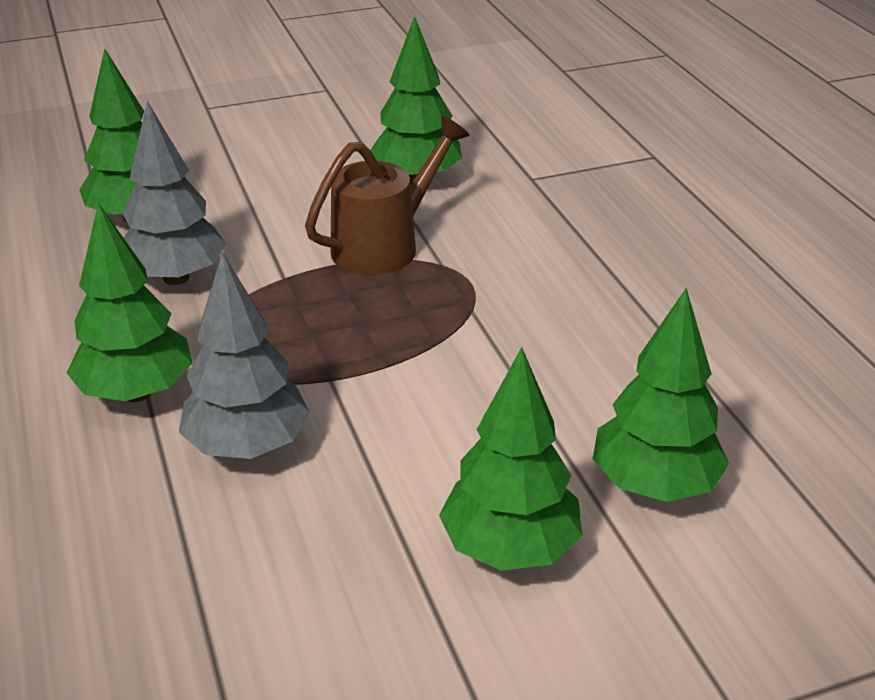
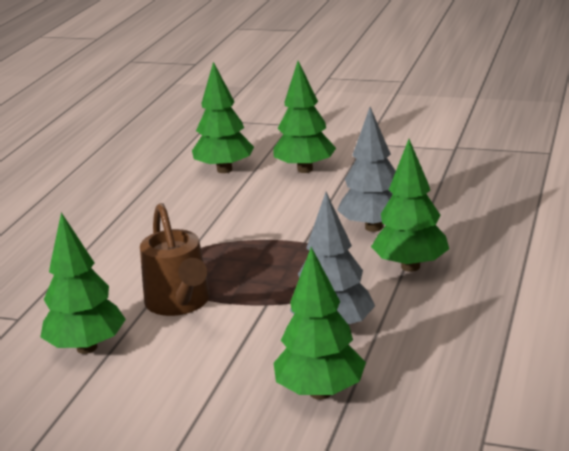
camera: 140 degrees left, 10 degrees down
brown watering can [305,116,469,275] -> brown watering can turned 105 degrees counterclockwise [140,203,210,316]

